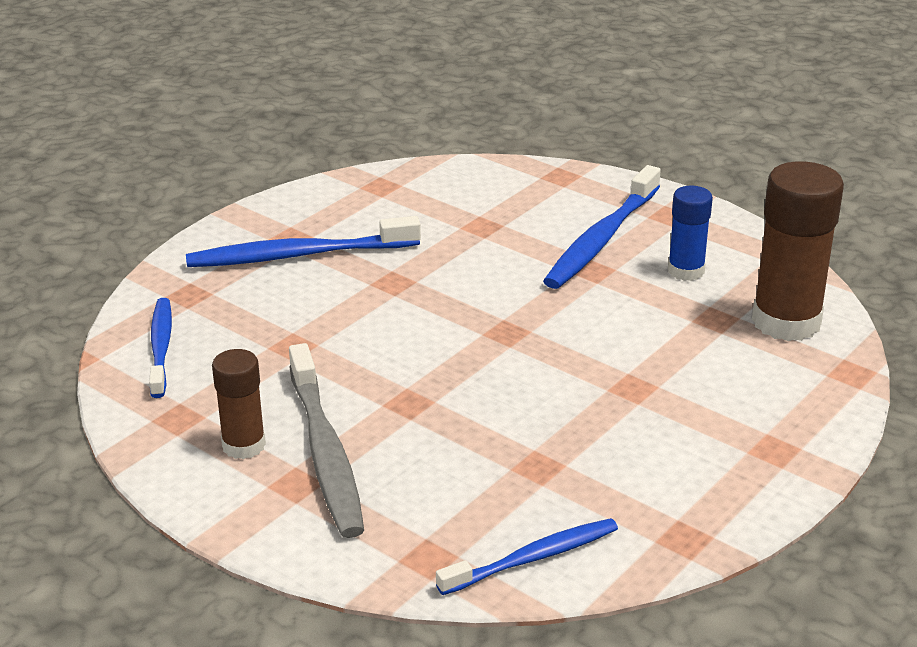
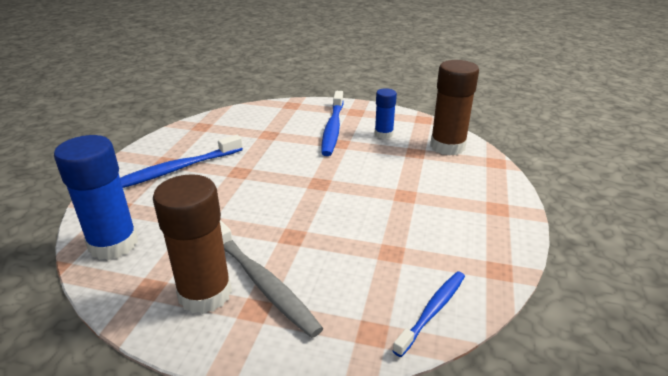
camera: 25 degrees left, 0 degrees up
blue toothbrush [149,298,172,398] -> blue glue stick [54,135,138,260]
brown glue stick [212,349,266,459] -> brown glue stick [153,174,232,314], size x1.77

